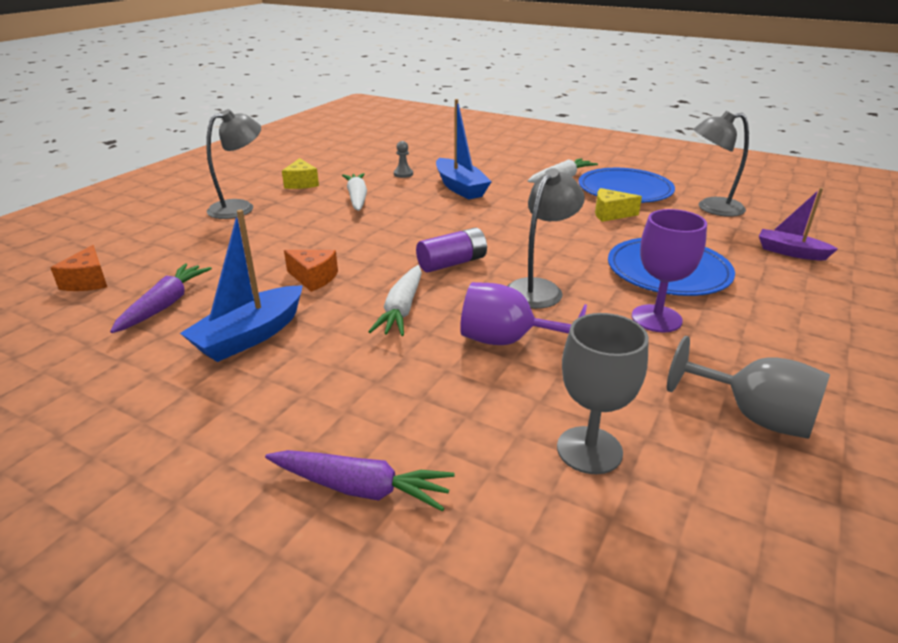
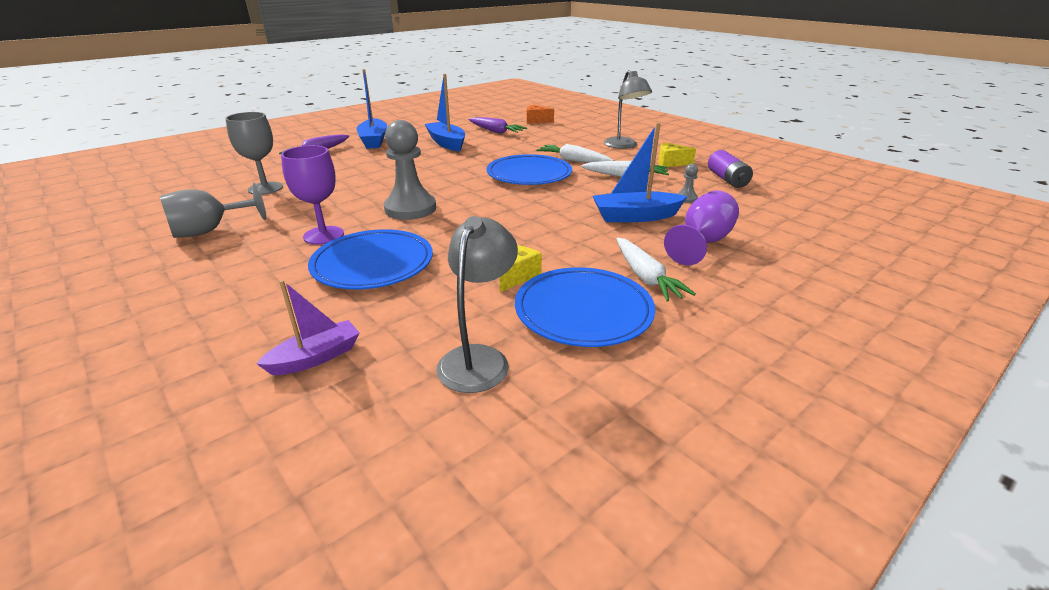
camera: 110 degrees right, 0 degrees up
orange cheese [284,250,338,292] -> none
white carrot [368,265,422,336] -> white carrot moved to [536,144,614,163]
purple battery [416,227,487,273] -> purple battery moved to [708,150,753,188]
purple goblet [460,282,587,345] -> purple goblet moved to [664,191,739,265]
grey lamp [507,168,585,309] -> grey pawn [383,120,436,220]
none -> blue boat [357,69,387,149]
none -> blue plate [487,154,572,185]

